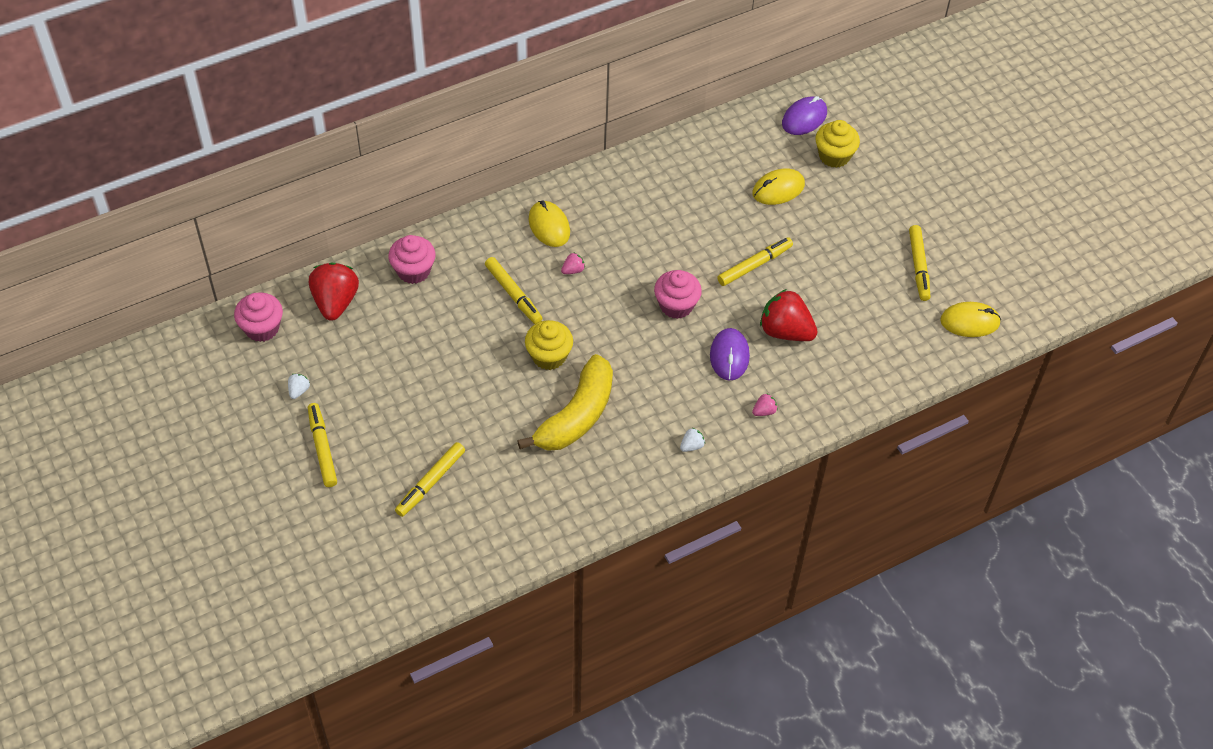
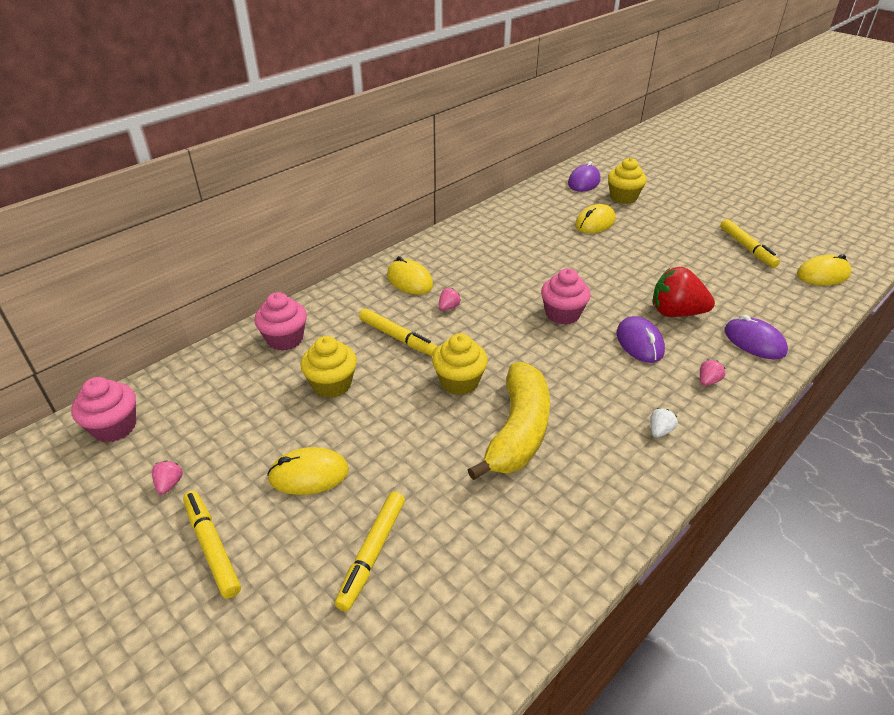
camera: 15 degrees left, 15 degrees down
white strawberry [288,374,310,399] -> pink strawberry [152,460,183,495]
red strawberry [309,263,359,321] -> none
yellow marker [717,237,793,286] -> none
none -> yellow mouse [267,447,349,495]
none -> yellow cupcake [300,336,357,398]
none -> purple mouse [724,315,788,359]

